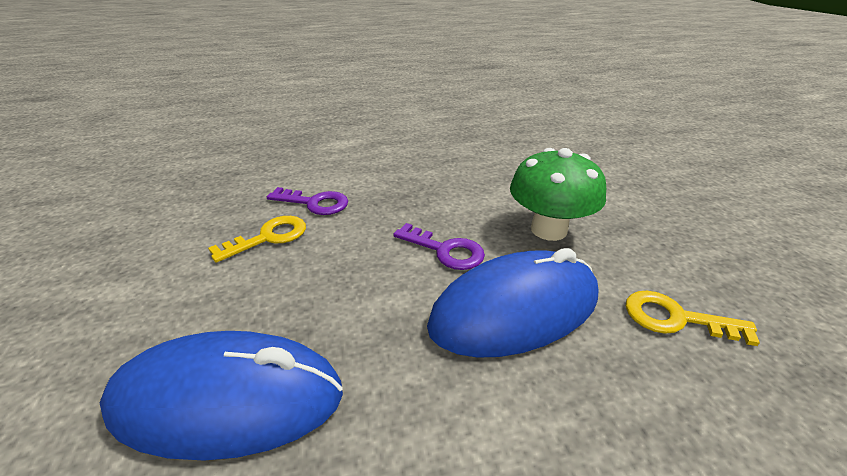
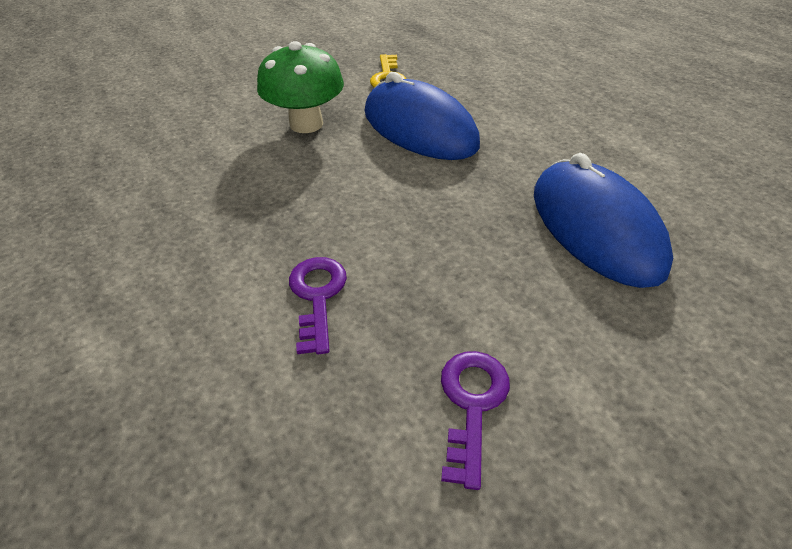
camera: 110 degrees left, 10 degrees up
yellow key [208,216,306,263] -> none
purple key [393,223,485,270] -> purple key moved to [441,351,510,490]

